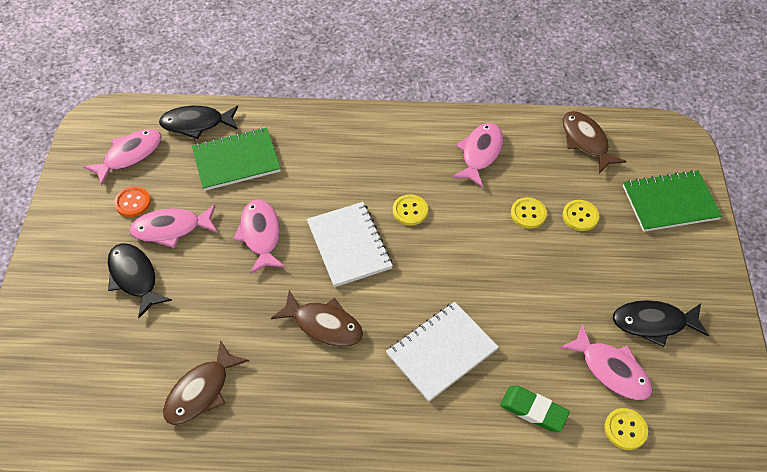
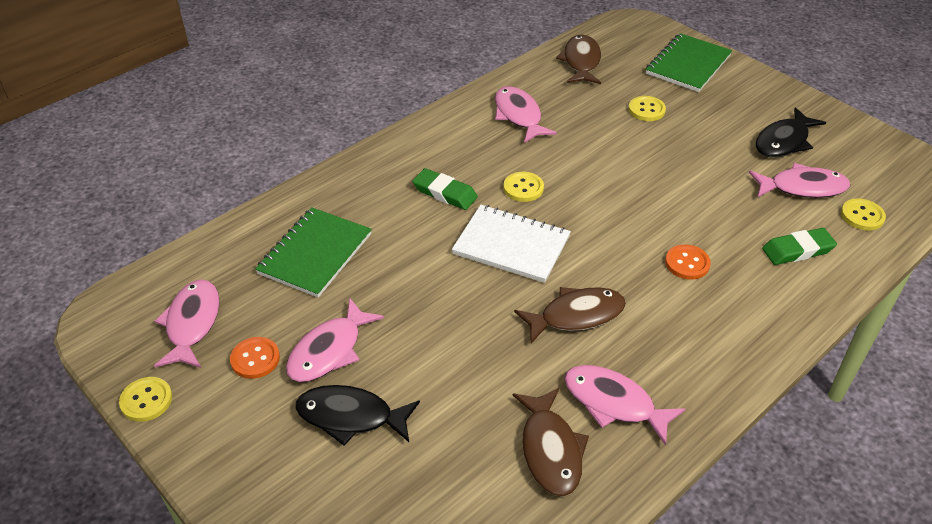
camera: 45 degrees left, 10 degrees down
black fish [159,106,238,139] -> none
pink fish [233,199,285,274] -> pink fish moved to [564,365,686,446]
white notebook [386,302,498,402] -> orange button [665,244,711,280]
yellow button [511,197,547,229] -> yellow button moved to [119,377,172,422]
brown fish [562,111,626,174] -> brown fish turned 75 degrees clockwise [556,35,601,84]
none -> green eraser [413,168,478,210]

